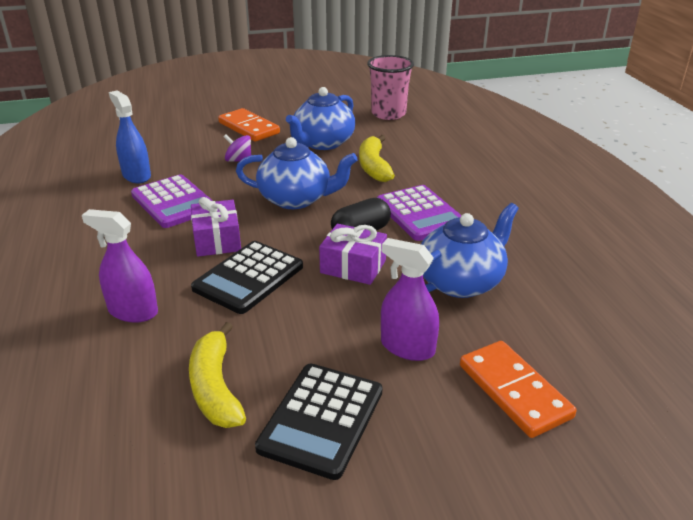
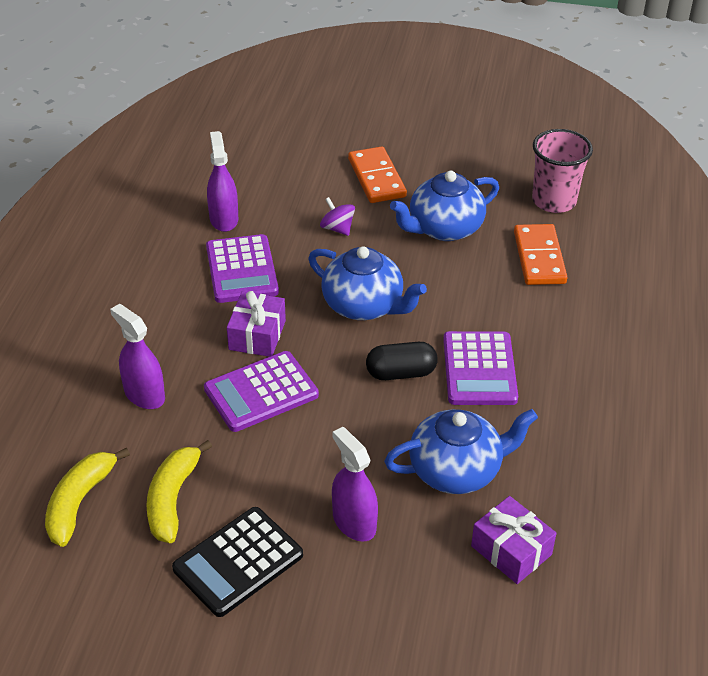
camera: 25 degrees right, 10 degrees up
blue spray bottle [109,91,151,183] -> purple spray bottle [207,131,238,232]
black calculator [191,241,303,314] -> purple calculator [204,351,319,432]
purple gift [319,224,387,285] -> purple gift moved to [471,496,557,584]
yellow banana [359,135,395,182] -> yellow banana moved to [45,448,130,547]
orange domino [460,341,577,438] -> orange domino moved to [514,224,567,285]

